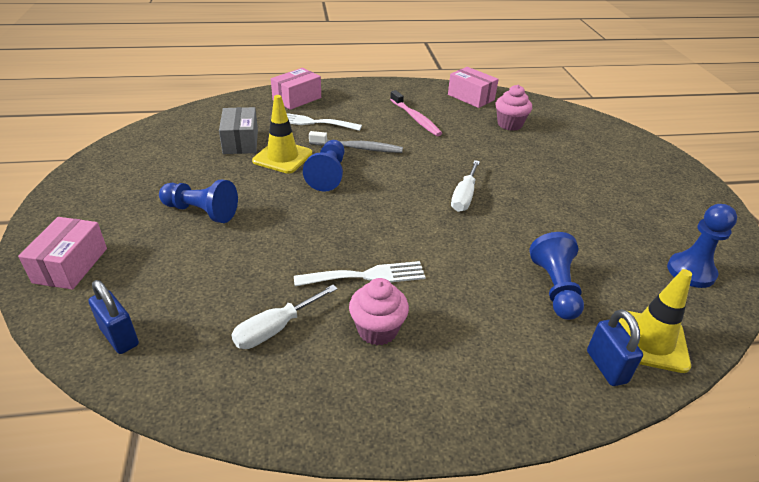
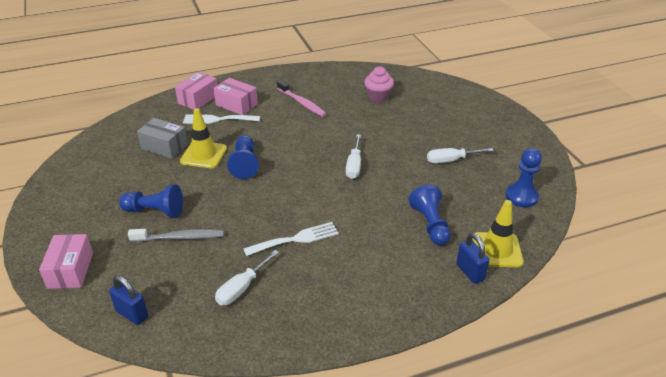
camera: 10 degrees left, 0 degrees up
grey box [219,107,258,154] -> grey box turned 45 degrees counterclockwise [137,118,188,159]
grey toothbrush [309,131,403,153] -> grey toothbrush moved to [128,229,224,242]
pink cupcake [349,278,409,345] -> none
pink box [448,67,499,108] -> pink box moved to [213,78,258,115]
none -> white screwdriver [427,148,494,164]

